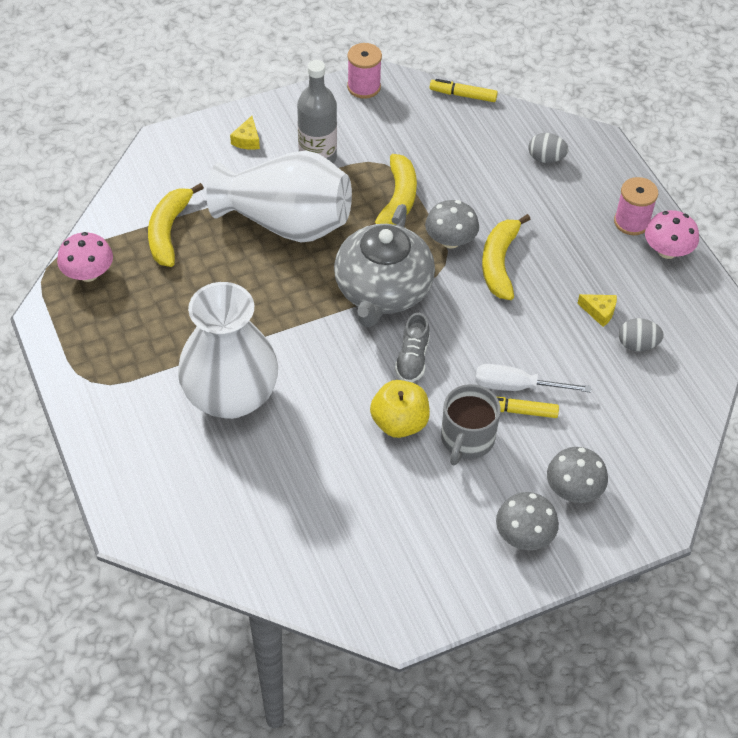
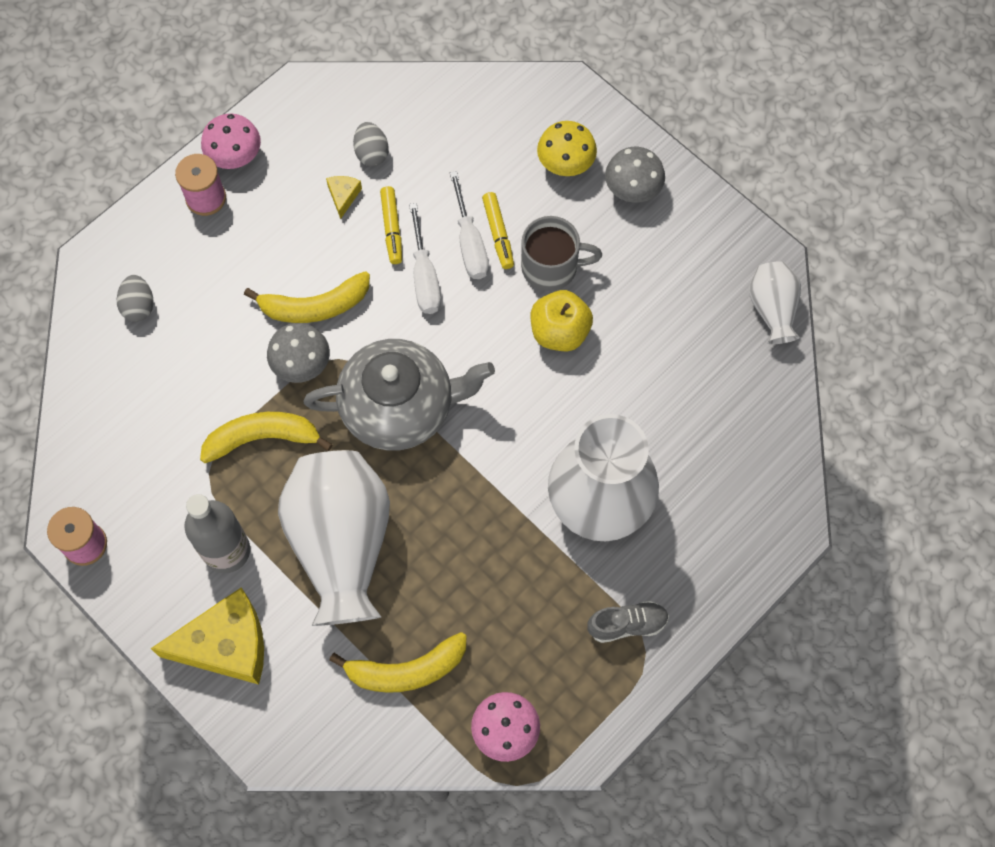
camera: 110 degrees left, 15 degrees up
yellow cheese [230,116,260,150] -> yellow cheese [151,587,264,685], size x2.33
grey shoe [395,313,430,382] -> grey shoe moved to [587,601,669,643]
yellow marker [430,79,498,102] -> yellow marker moved to [380,186,402,264]
grey mushroom [547,447,608,503] -> yellow mushroom [537,121,597,176]
none -> white screwdriver [409,203,441,314]
none -> white vase [749,261,801,344]

